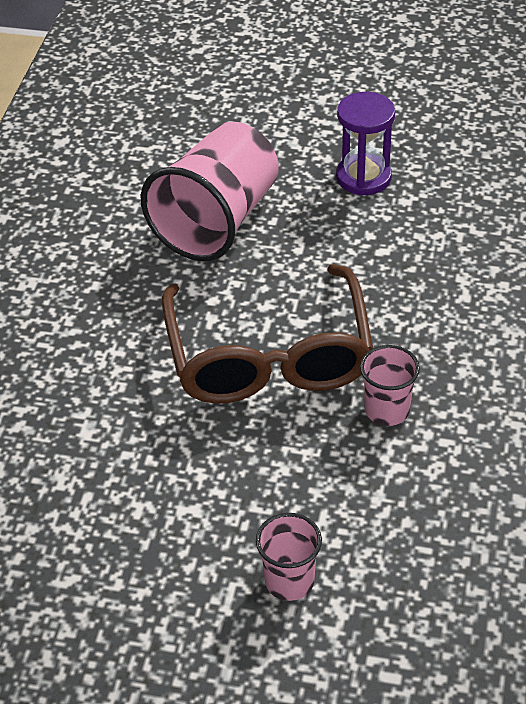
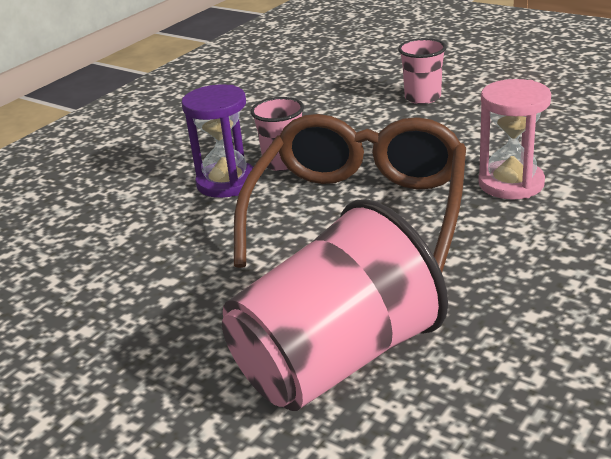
camera: 155 degrees left, 15 degrees down
purple hourglass [336,92,395,195] -> purple hourglass moved to [181,85,253,198]
none -> pink hourglass [478,79,551,200]

